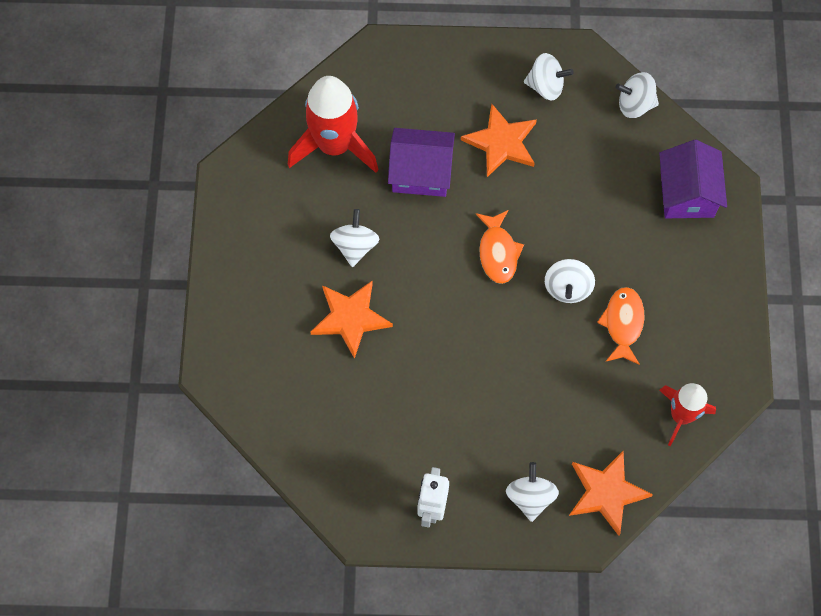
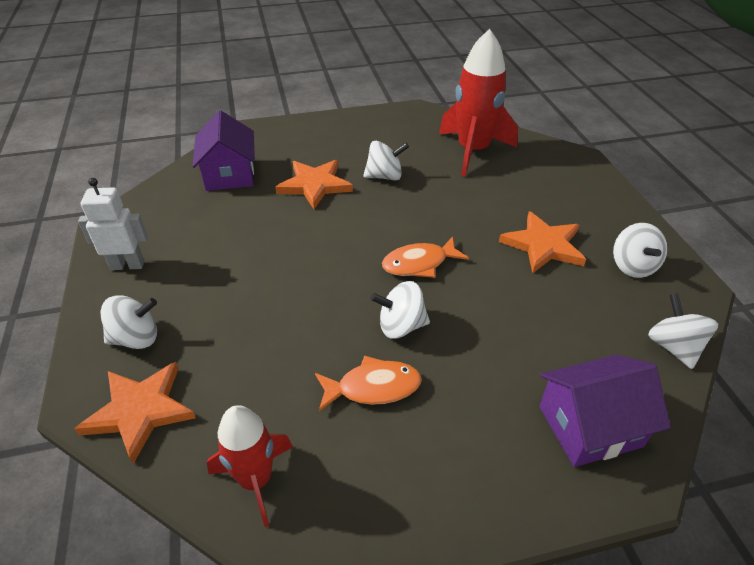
camera: 75 degrees right, 25 degrees down
purple house [388,128,455,197] -> purple house moved to [192,110,255,191]

